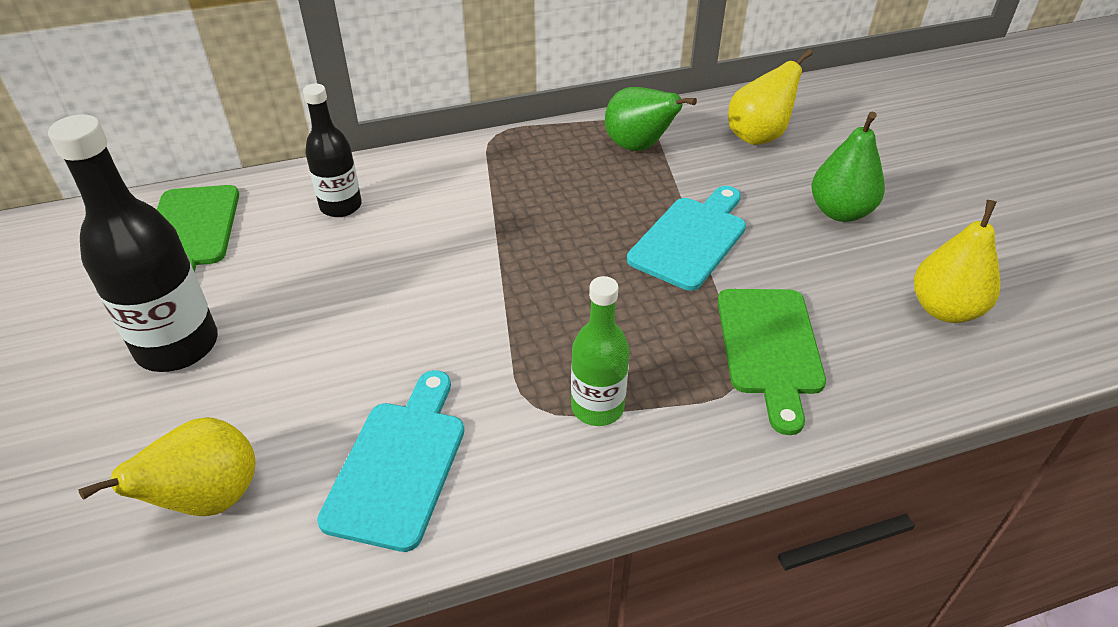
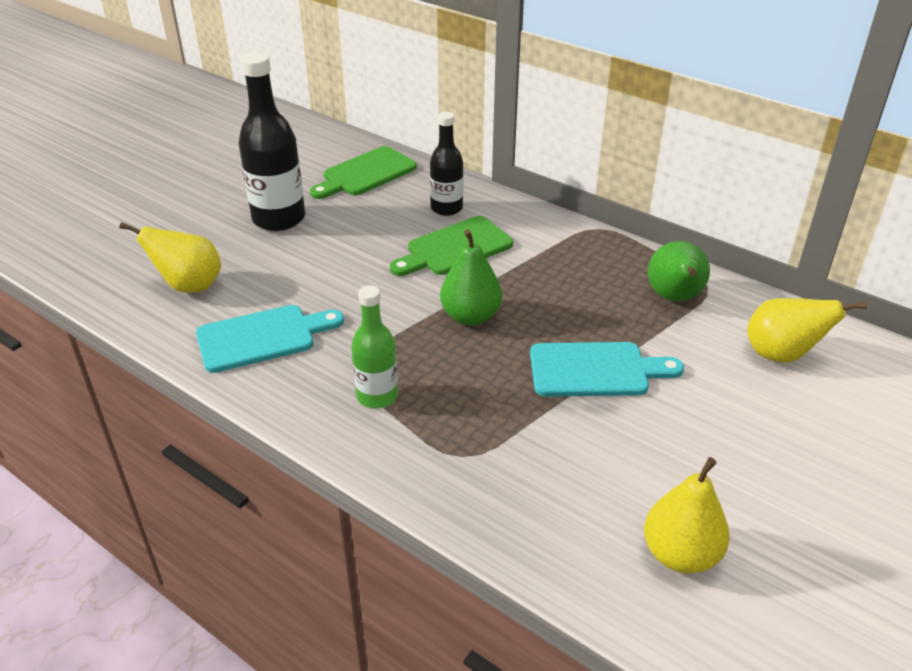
camera: 55 degrees right, 5 degrees down
green cutting board [718,289,826,435] -> green cutting board moved to [390,216,513,276]
green pear [812,112,885,222] -> green pear moved to [440,229,502,326]

